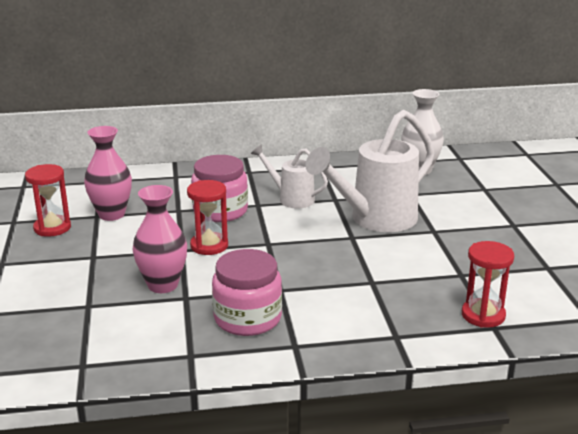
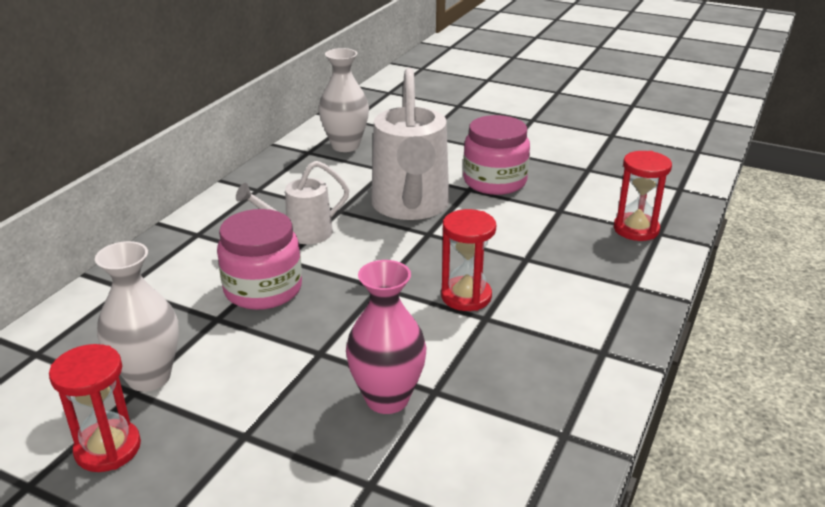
camera: 55 degrees left, 5 degrees up
pink vase [84,126,132,221] -> white vase [95,241,179,392]
red hourglass [187,180,228,255] -> red hourglass moved to [441,209,496,311]
pink jar [212,249,282,336] -> pink jar moved to [463,115,530,195]

